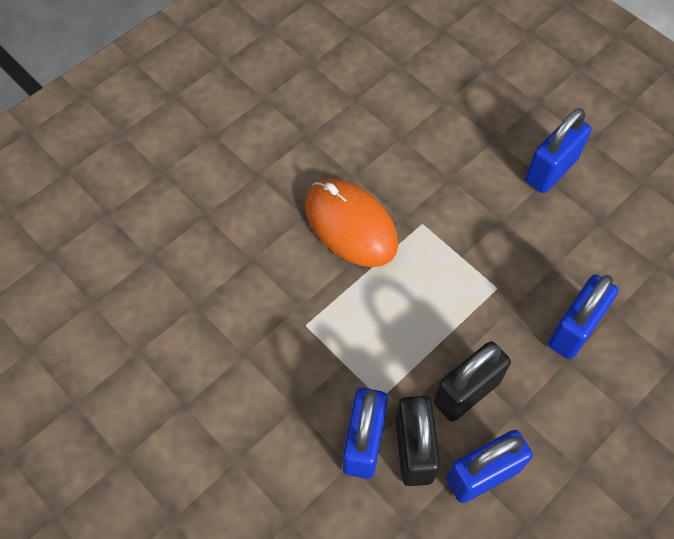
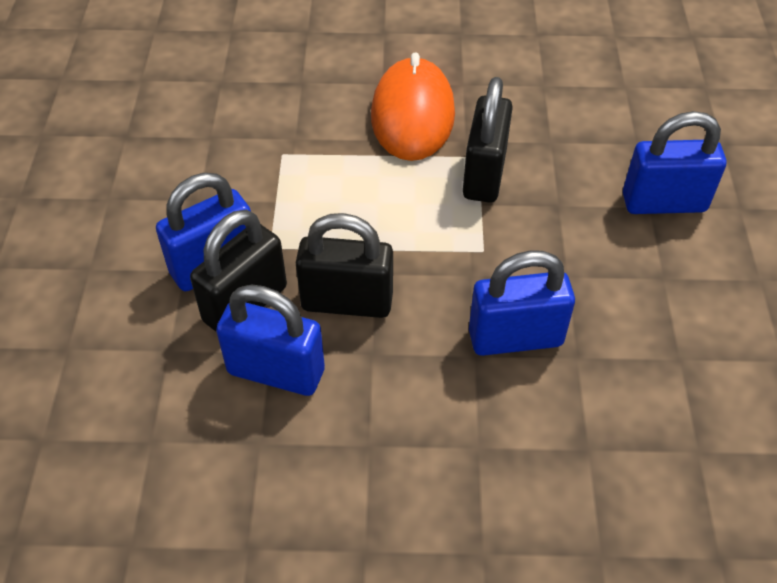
camera: 45 degrees right, 10 degrees down
none -> black padlock [463,77,513,203]

